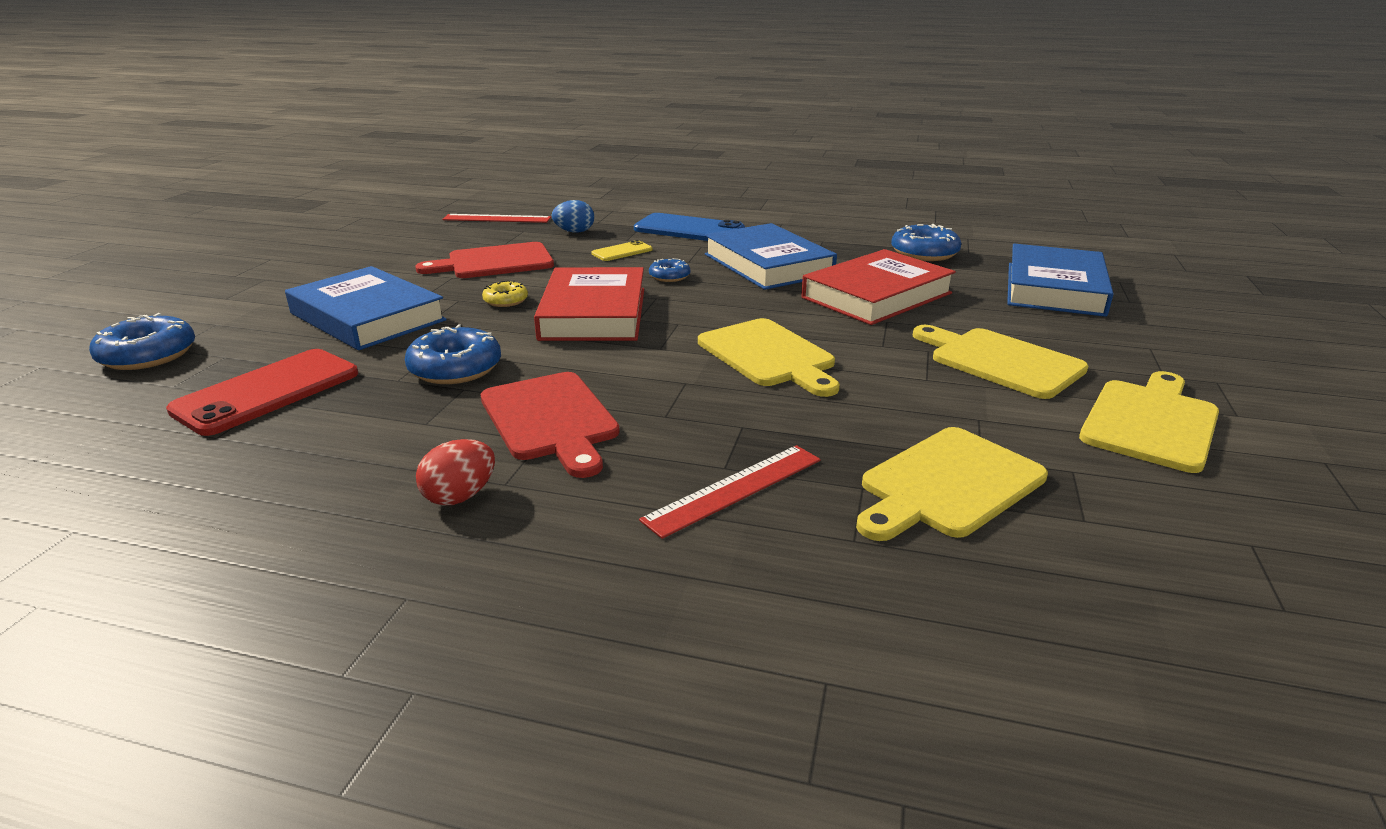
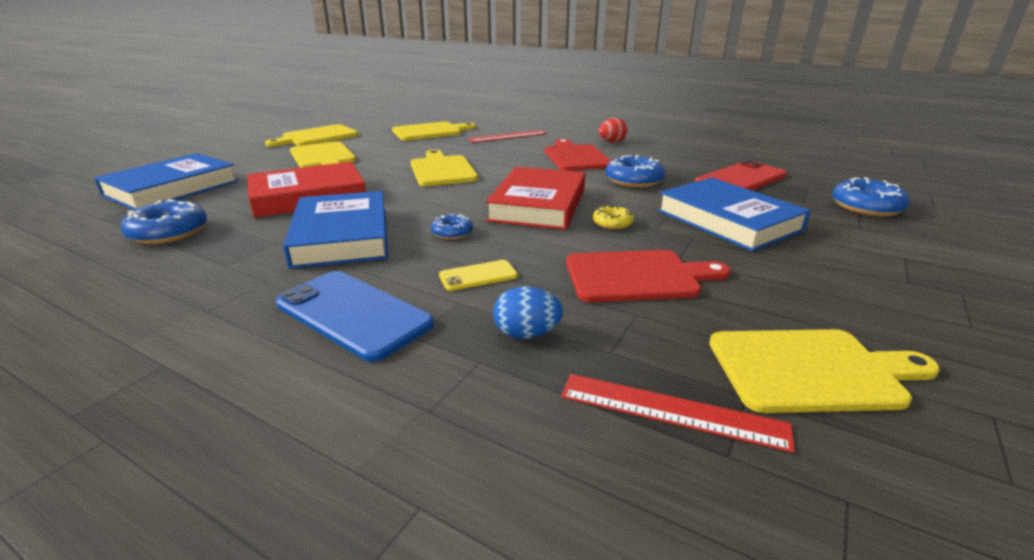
camera: 165 degrees left, 0 degrees up
none -> yellow cutting board [709,329,940,413]

